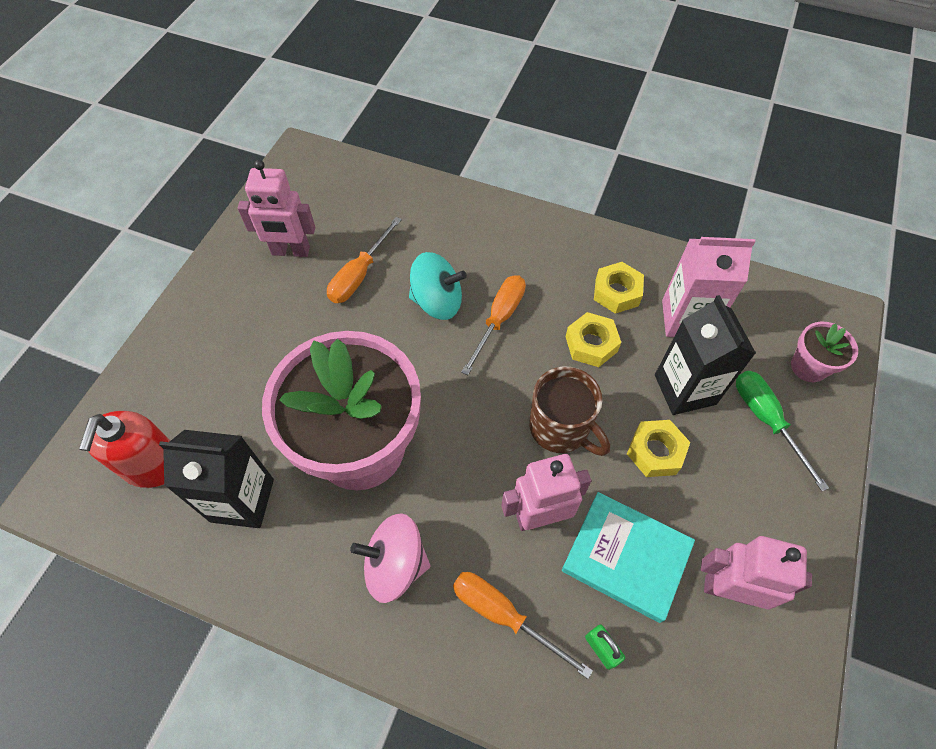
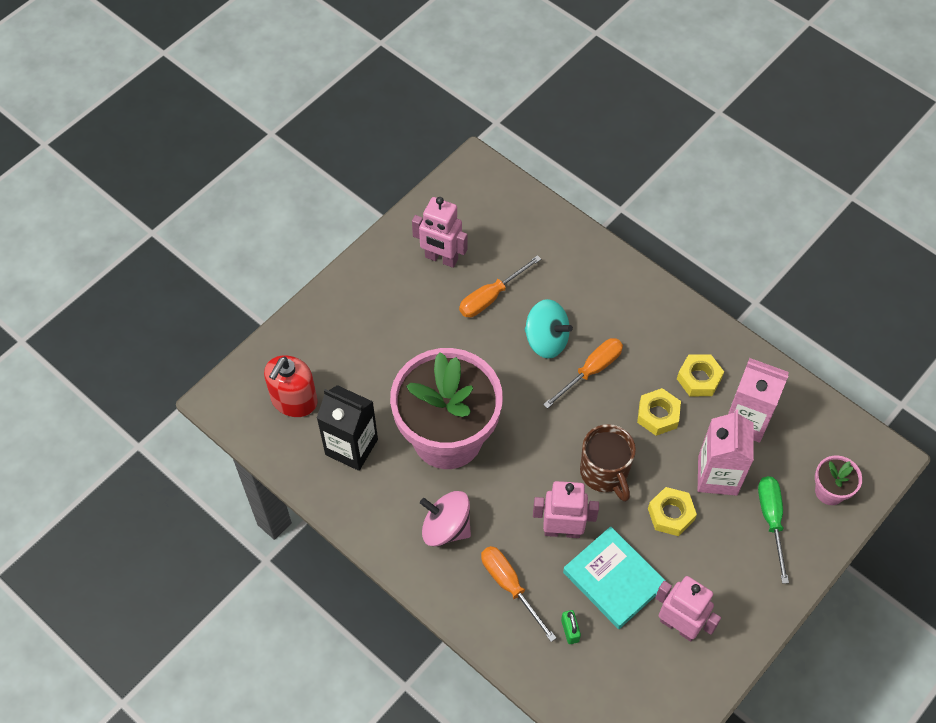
camera: 20 degrees right, 0 degrees up
black carton [655,295,756,415] -> pink carton [698,409,754,496]

